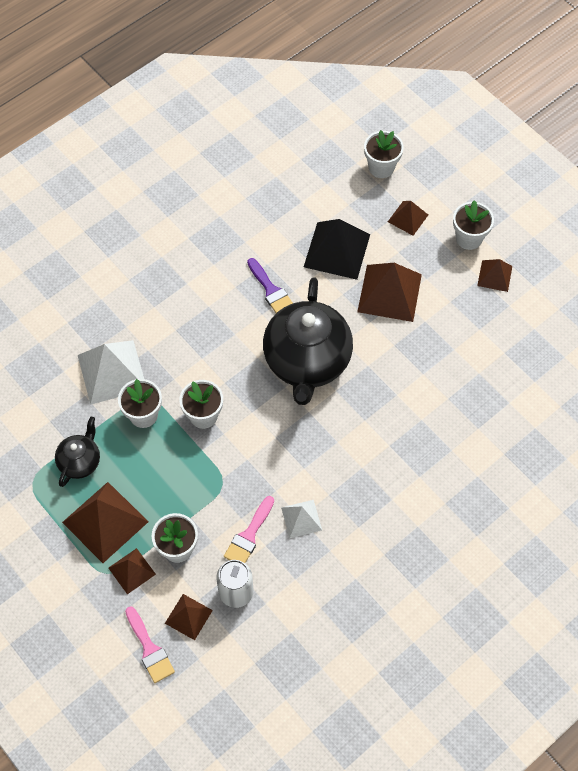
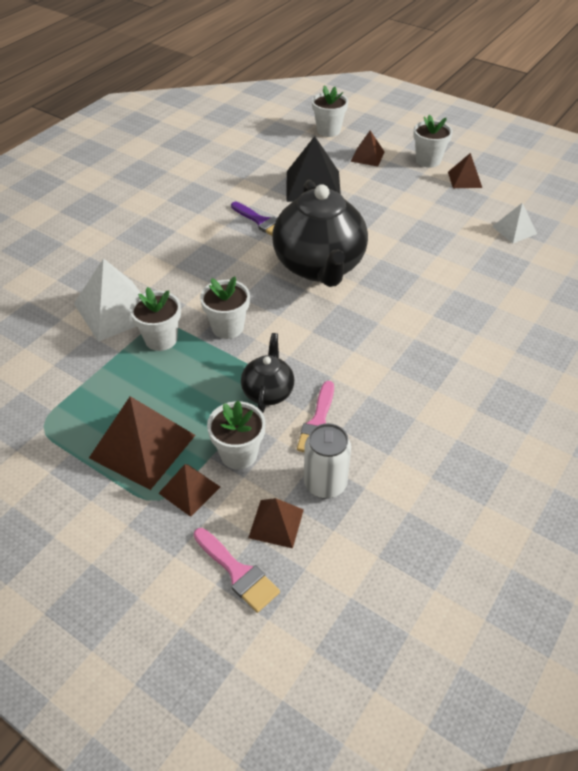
camera: 15 degrees left, 15 degrees down
black teapot [55,417,100,487] -> black teapot moved to [241,333,294,413]
white pyramid [281,500,322,538] -> white pyramid moved to [492,203,537,243]
brown pyramid [357,263,422,322] -> none

